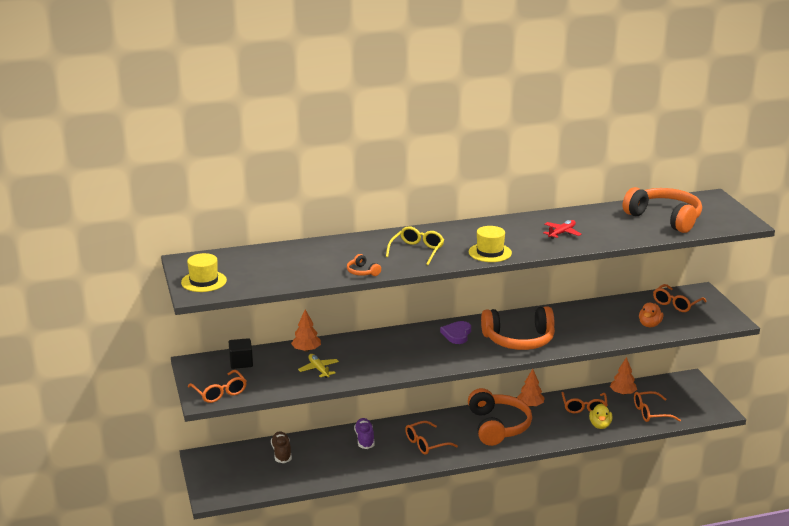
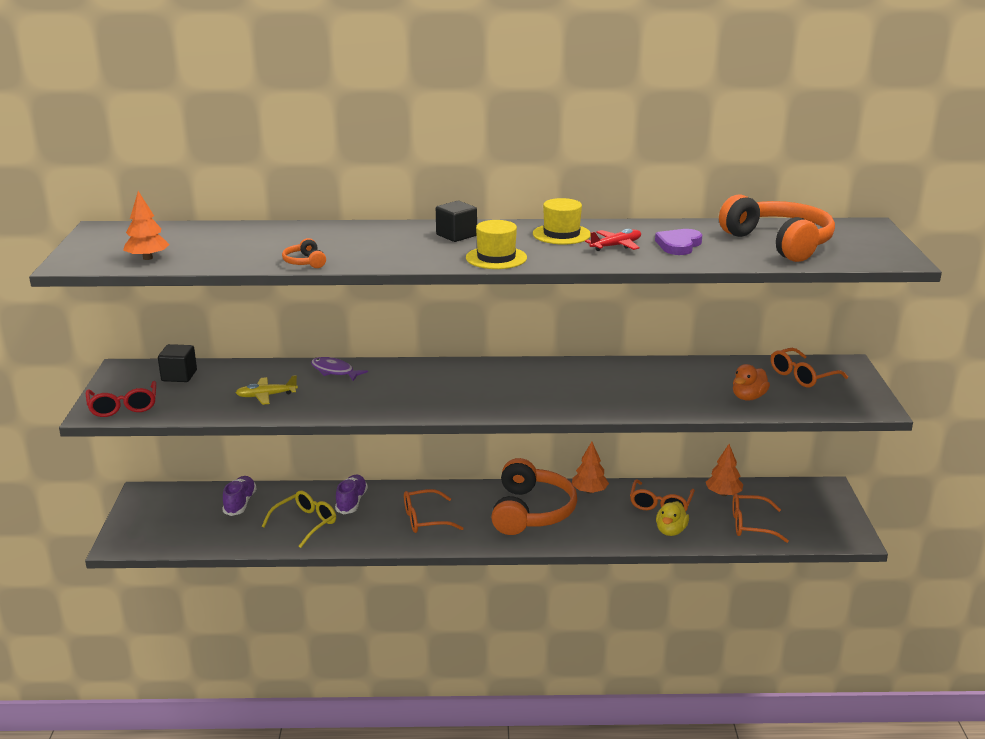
camera: 15 degrees right, 0 degrees up
yellow hat [181,253,227,292] -> yellow hat moved to [533,198,591,245]
orange glasses [188,370,247,403] -> red glasses [86,381,156,417]
brown shoe [271,431,292,463] -> purple shoe [222,476,256,516]
orange tree [291,310,321,352] -> orange tree moved to [123,191,170,260]
yellow plane [298,354,339,378] -> yellow plane turned 90 degrees counterclockwise [236,375,298,405]
yellow glasses [386,226,444,265] -> yellow glasses moved to [262,491,336,548]
purple heart [440,321,471,344] -> purple heart moved to [655,229,702,255]
orange headphones [481,306,555,350] -> none
none -> purple fish [311,357,368,381]
none -> black cube [436,201,477,242]

